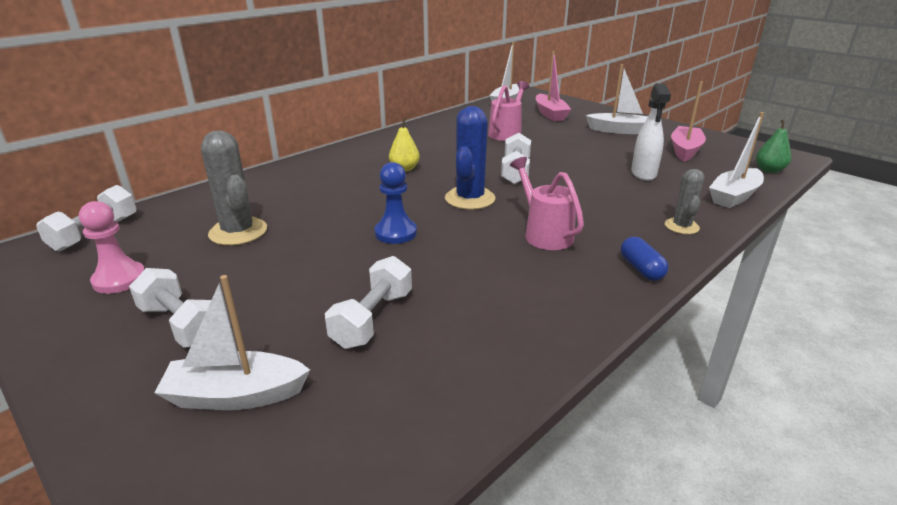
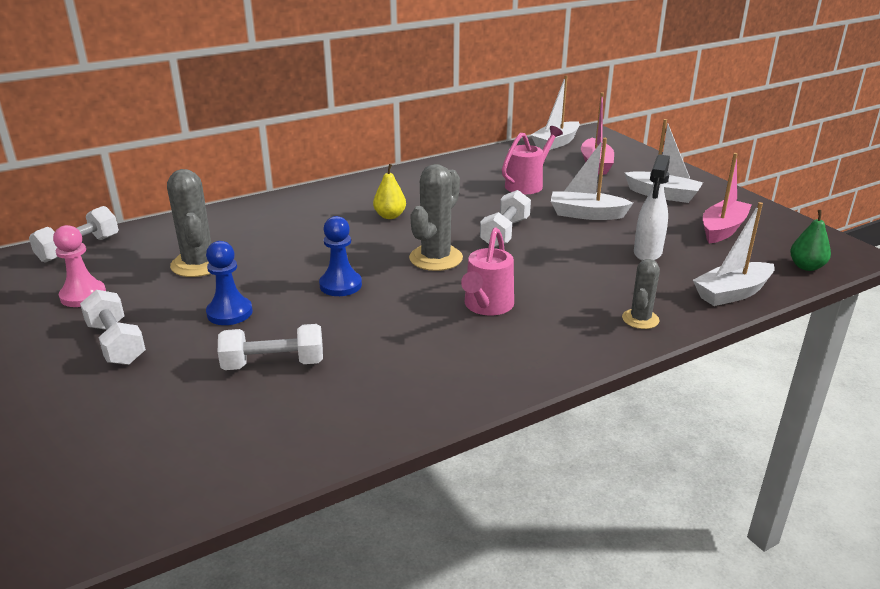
camera: 15 degrees right, 0 degrees up
white boat [155,275,310,410] -> white boat moved to [551,138,633,220]
white dumbbell [325,256,412,349] -> white dumbbell turned 45 degrees clockwise [218,324,323,370]
blue cactus [445,106,495,210] -> grey cactus [409,164,463,271]
pink watering can [510,157,584,250] -> pink watering can turned 150 degrees counterclockwise [461,227,514,315]
blue capsule [621,237,669,281] -> none
none -> blue pawn [206,241,253,325]

